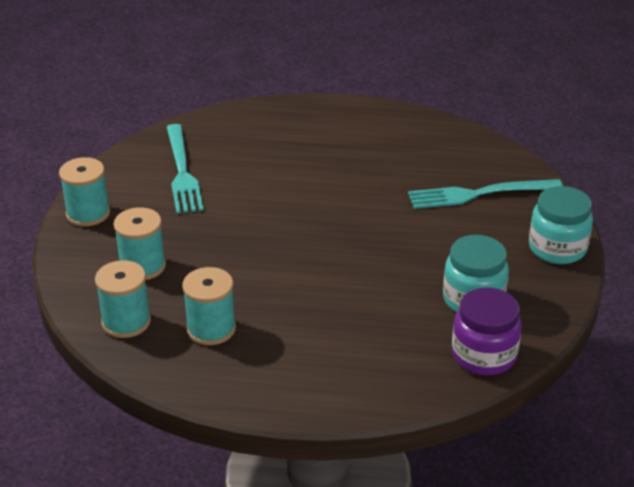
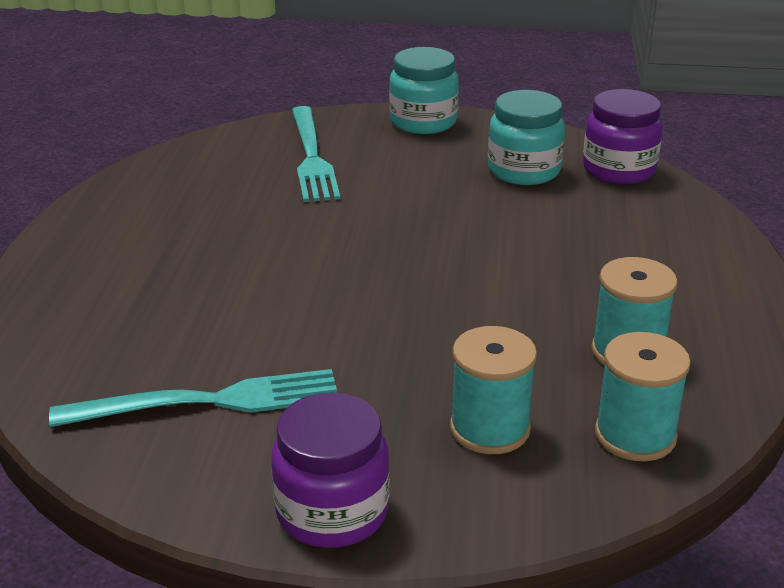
camera: 90 degrees left, 5 degrees down
turquoise spool [59,157,110,226] -> purple jar [271,392,390,548]

